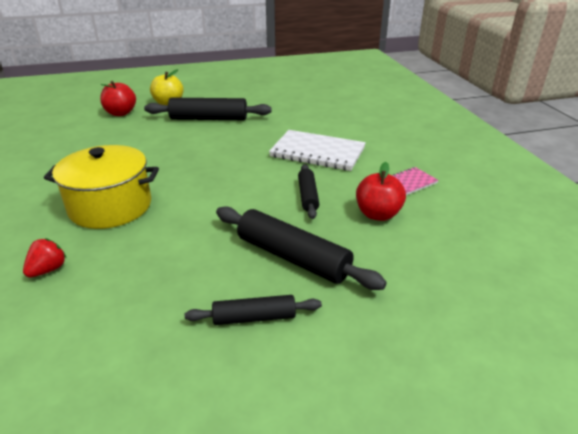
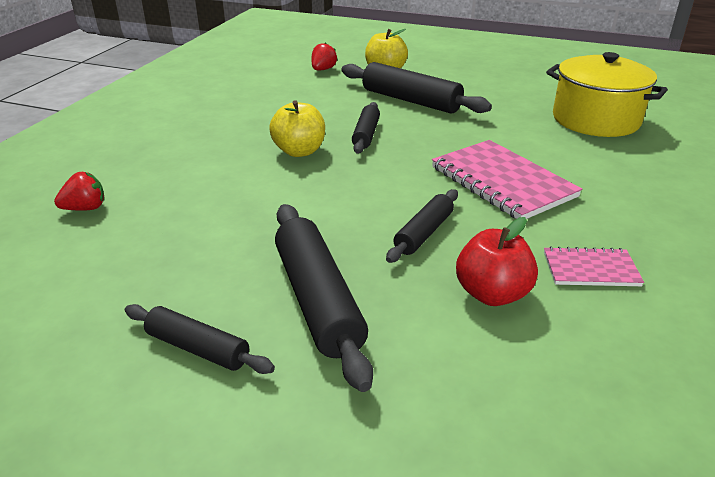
camera: 35 degrees right, 0 degrees up
yellow pot [44,145,159,229] -> yellow pot moved to [546,52,668,137]
red apple [100,81,136,116] -> red strawberry [311,42,337,70]
white notebook [269,130,366,171] -> pink notebook [432,140,582,219]
none -> yellow apple [269,100,325,157]
none -> black rolling pin [352,102,380,154]

